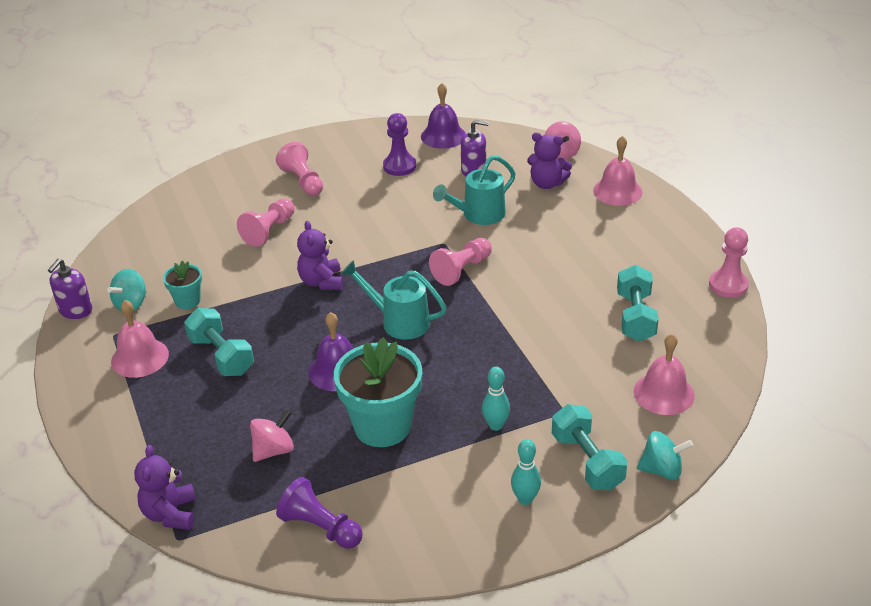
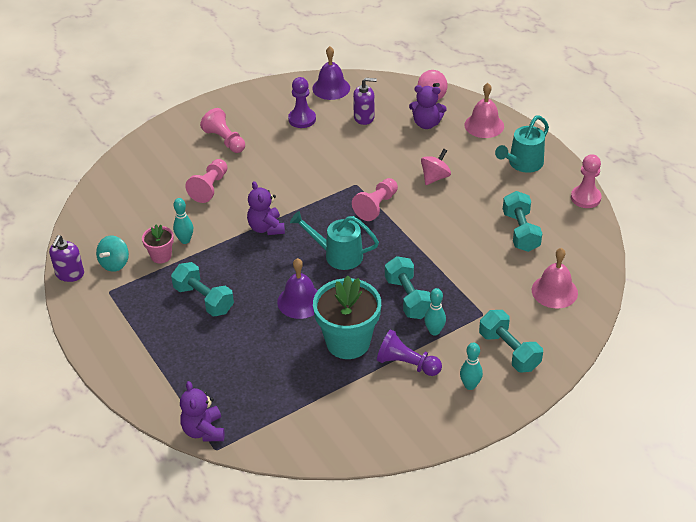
camera: 10 degrees left, 5 degrees up
pink bell [111,300,169,378] -> none
turquoise flower pot [163,260,202,309] -> pink flower pot [142,225,174,264]
pink spinning top [250,409,294,462] -> pink spinning top moved to [421,149,451,185]
purple pawn [276,477,363,549] -> purple pawn moved to [377,329,442,376]
turquoise watering can [433,155,516,225] -> turquoise watering can moved to [495,116,549,173]
turquoise spinning top [637,431,693,480] -> none
none -> turquoise bowling pin [173,198,193,244]
none -> turquoise dumbbell [385,256,431,319]

